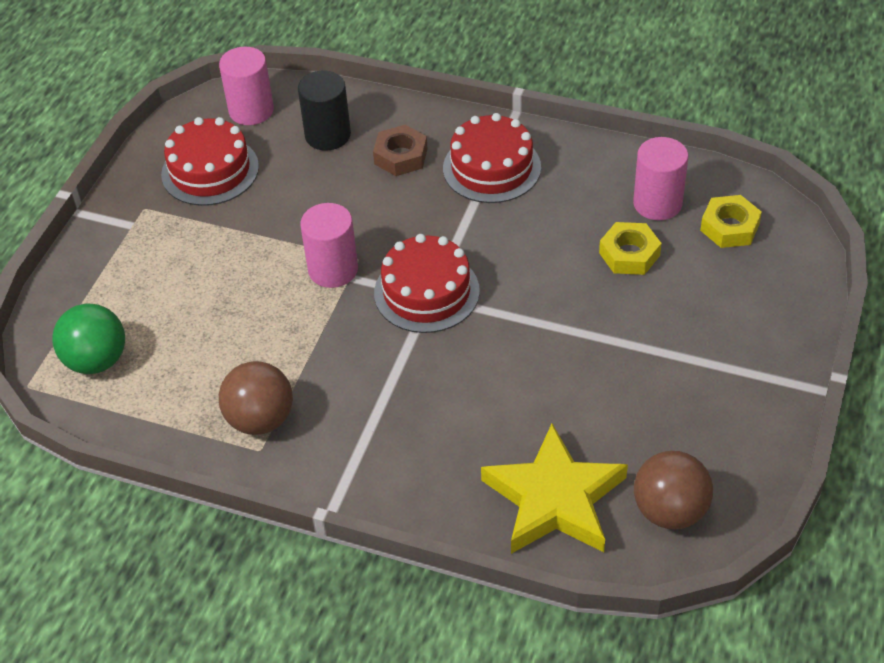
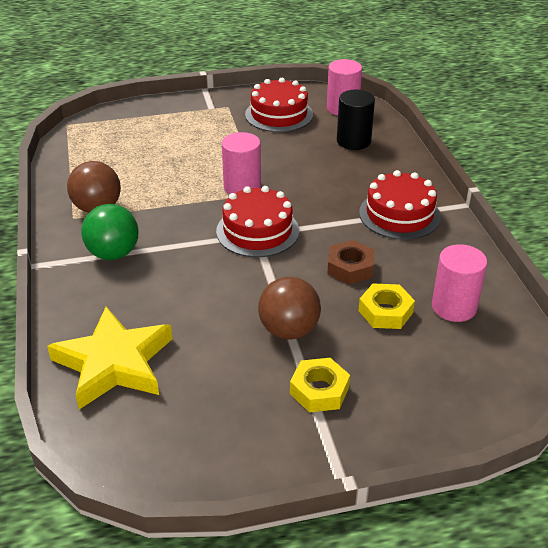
camera: 55 degrees right, 10 degrees down
green ball [52,303,125,374] -> green ball moved to [81,204,139,260]
brown nut [373,125,428,176] -> brown nut moved to [327,240,374,284]
brown ball [634,451,713,529] -> brown ball moved to [258,277,321,339]
yellow nut [700,195,762,248] -> yellow nut moved to [290,358,350,412]

